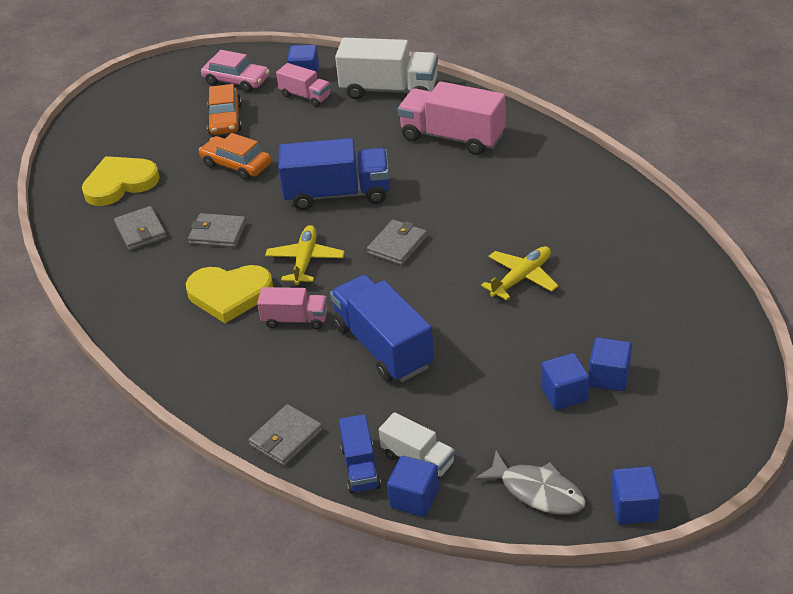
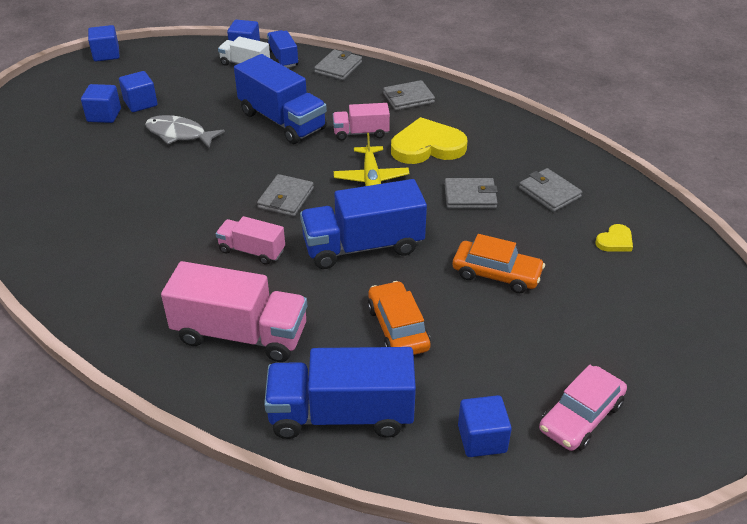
camera: 165 degrees right, 0 degrees up
yellow heart [82,156,160,206] -> yellow heart [595,224,633,252], size x0.48
pink car [201,50,270,92] -> pink car turned 60 degrees counterclockwise [539,365,627,451]
orange car [207,84,242,135] -> orange car moved to [368,281,431,355]
pink truck [276,63,331,107] -> pink truck moved to [216,216,285,265]
white truck [335,38,438,99] -> blue truck [264,347,416,439]
grey fish [475,451,586,515] -> grey fish moved to [145,115,225,148]
yellow plane [481,246,558,300] -> none
none -> grey wallet [383,80,435,111]

